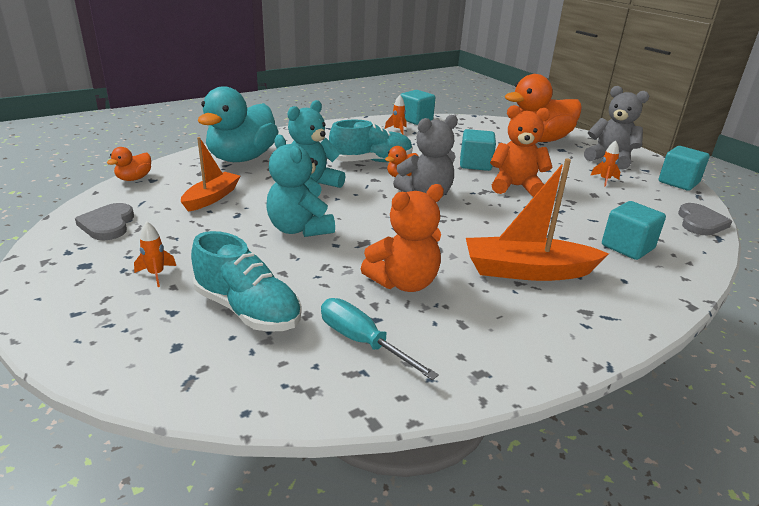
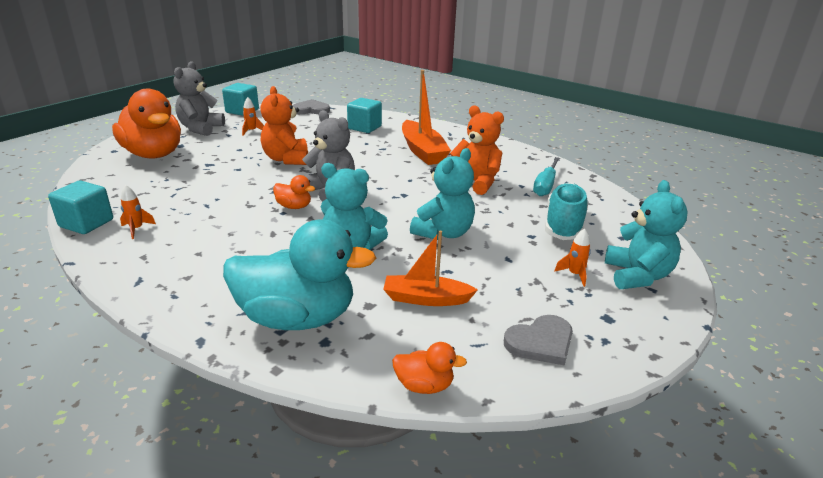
camera: 110 degrees left, 0 degrees up
turquoise shoe [329,120,413,162] -> none
turquoise cube [460,129,496,171] -> none
none -> turquoise teddy bear [605,180,688,289]

